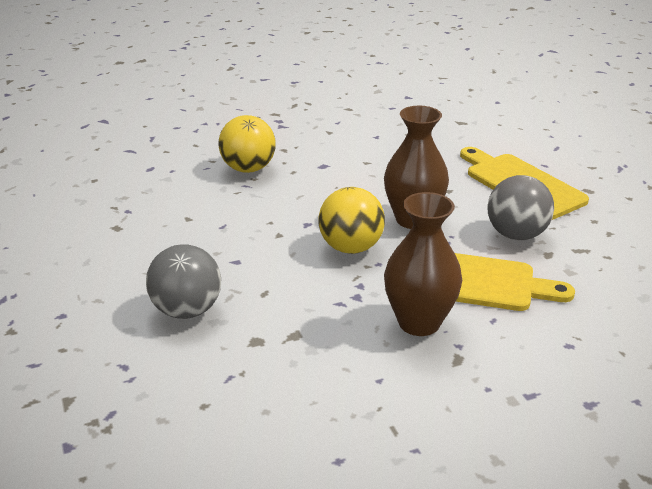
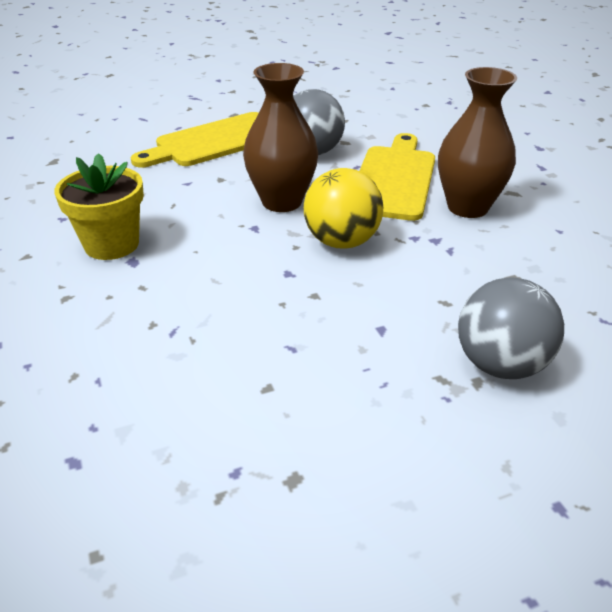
camera: 90 degrees left, 5 degrees up
yellow ball [218,115,276,173] -> none
none -> yellow flower pot [54,153,144,260]

